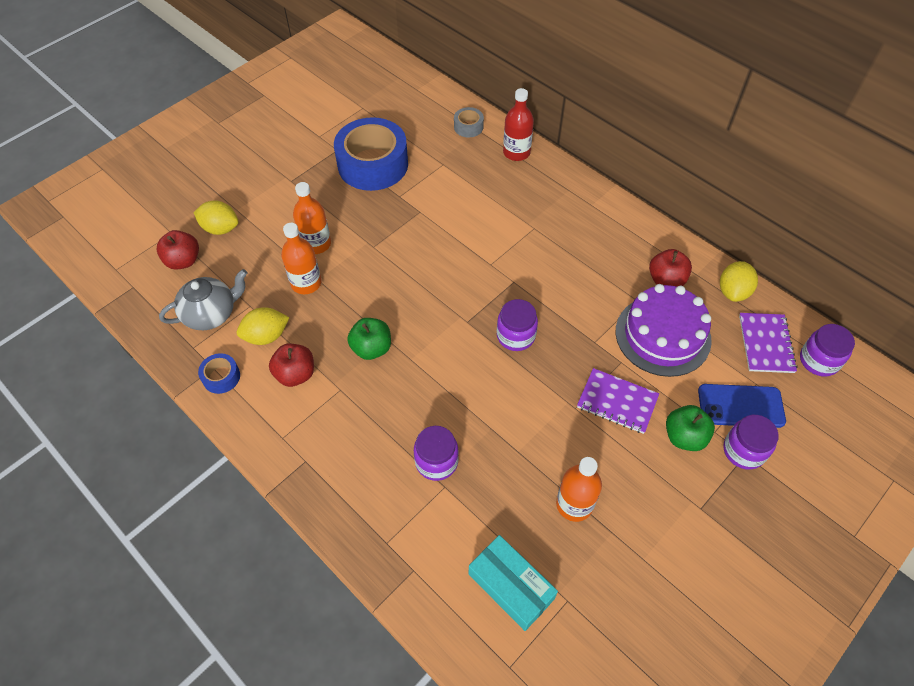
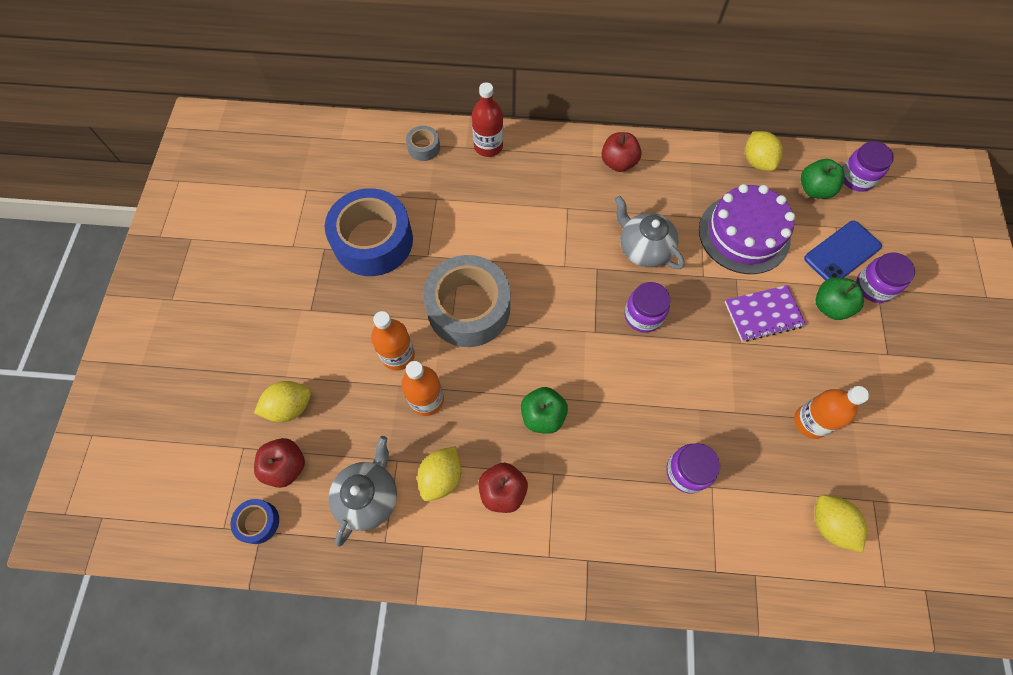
camera: 40 degrees left, 10 degrees up
blue tape [198,353,240,394] -> blue tape moved to [231,499,279,544]
turquoise box [469,535,558,631] -> yellow lemon [815,495,867,552]
red apple [649,249,692,287] -> red apple moved to [601,132,642,172]
purple notebook [739,313,797,373] -> green apple [801,159,845,199]
none -> grey tape [423,255,510,347]
none -> grey teapot [615,196,685,269]

